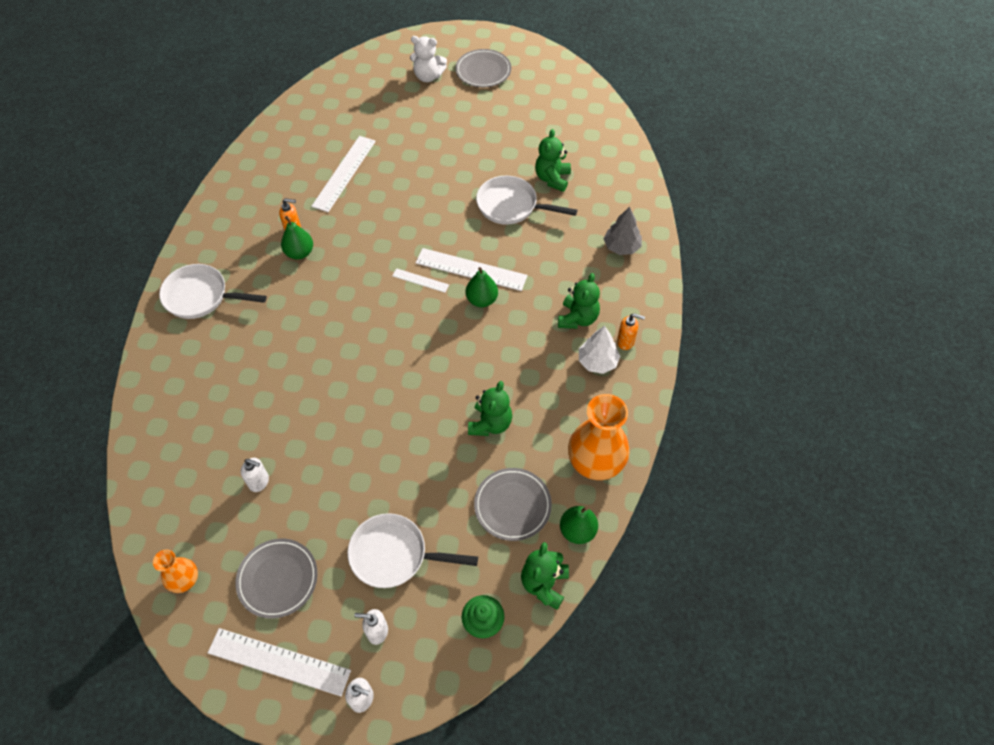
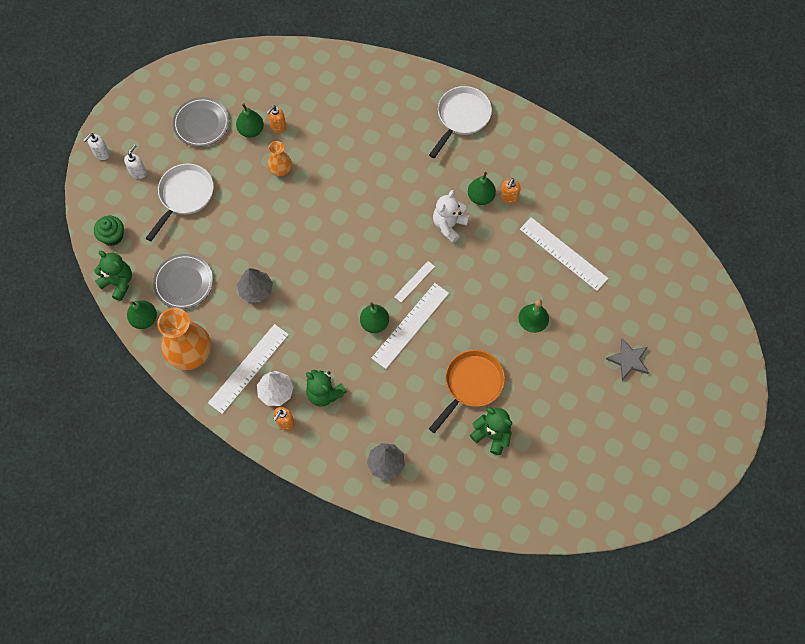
camera: 110 degrees right, 10 degrees up
orange vase [153,549,198,593] -> orange vase moved to [267,141,292,176]
white ruler [208,628,351,696] -> white ruler moved to [208,324,289,414]
white soap dispenser [241,458,269,492] -> orange soap dispenser [266,105,286,133]
white teddy bear [410,36,447,82] -> white teddy bear moved to [433,190,469,243]
grey plate [455,49,511,87] -> none
green teddy bear [468,381,512,436] -> grey tree [237,268,273,303]
white pan [476,176,577,225] -> orange pan [429,350,505,433]
none -> green pear [236,104,264,138]
none -> green bell [519,299,549,333]
none -> grey star [606,338,649,380]

